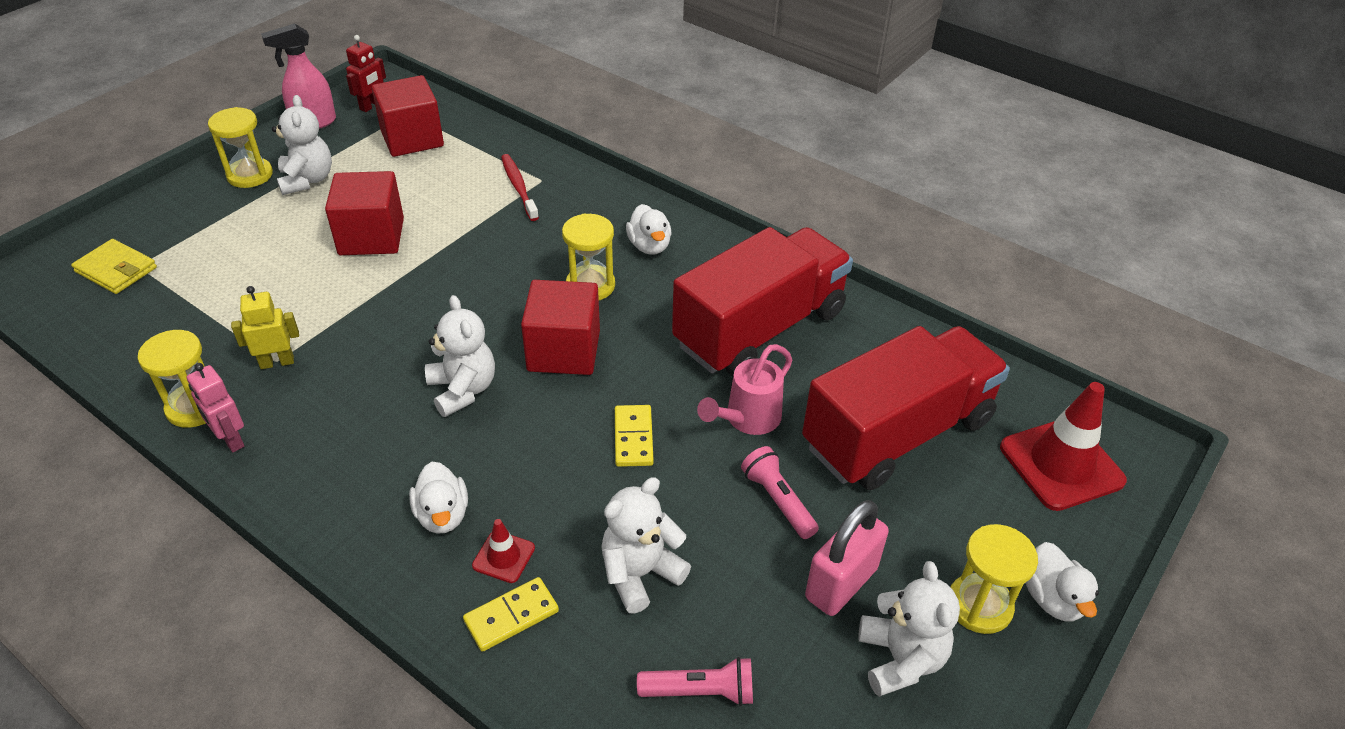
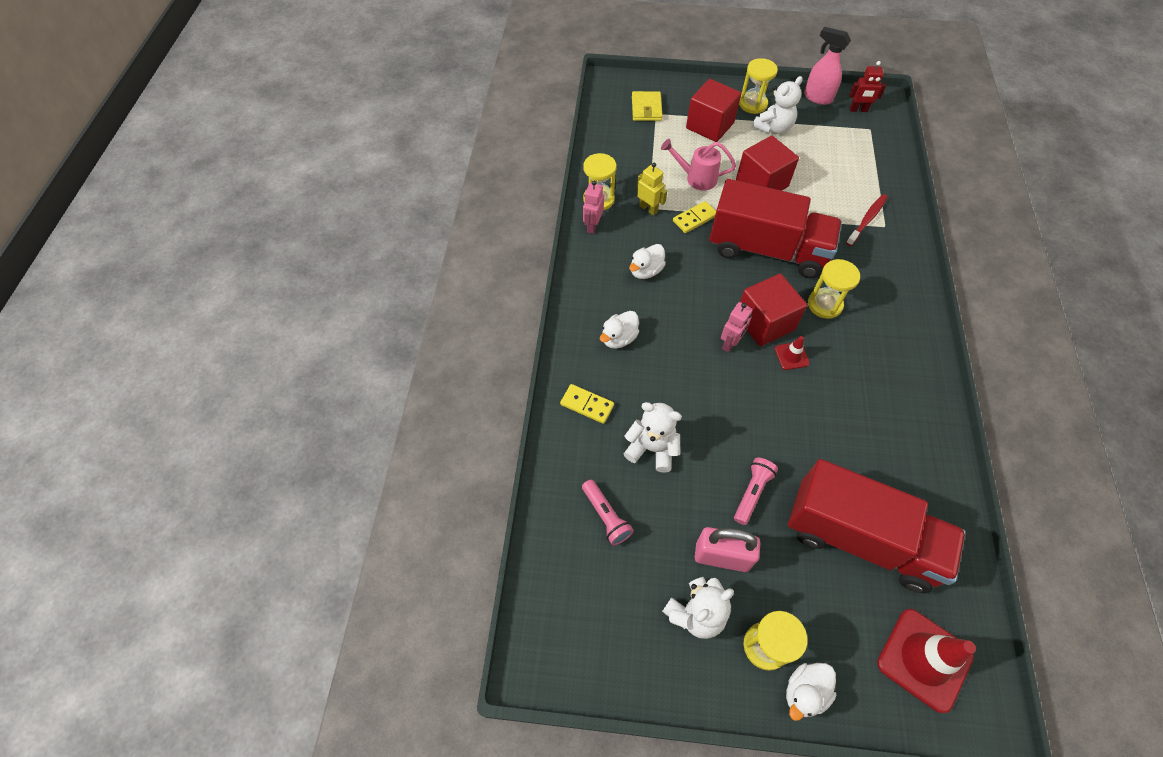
camera: 60 degrees right, 15 degrees up
red cube [372,75,444,157] -> red cube moved to [686,79,741,142]
white teddy bear [425,295,495,417] -> none
red traffic cone [472,519,535,583] -> red traffic cone moved to [775,336,810,370]
yellow domino [615,405,654,467] -> yellow domino moved to [673,201,716,233]
white duck [626,204,671,255] -> white duck moved to [629,244,666,279]
red truck [672,227,853,376] -> red truck moved to [710,179,842,278]
pink watering can [697,344,792,435] -> pink watering can moved to [661,139,736,191]
none -> pink robot [721,302,753,352]

